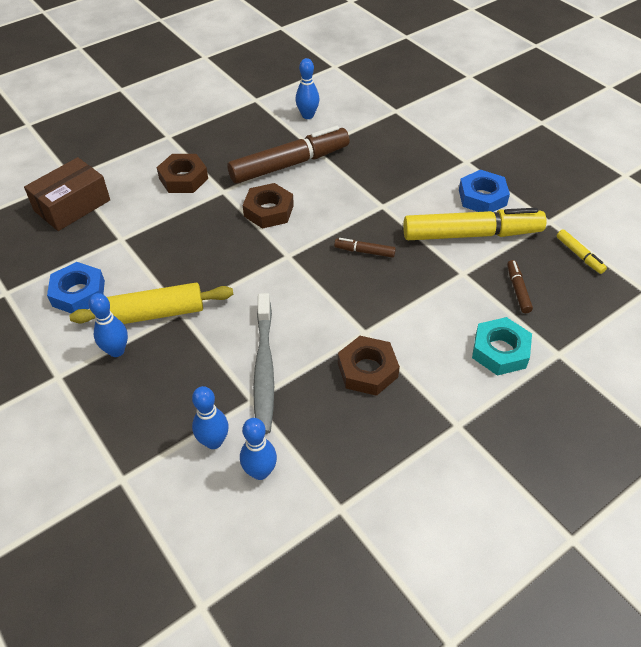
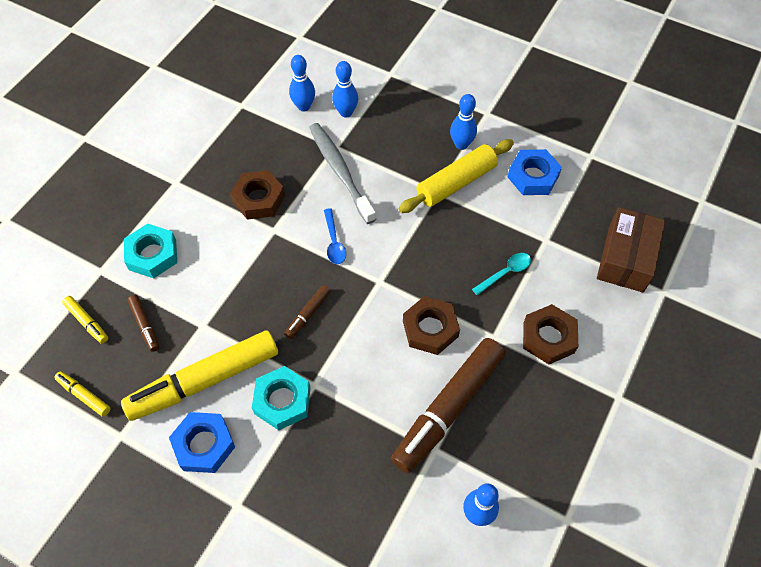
camera: 155 degrees right, 10 degrees up
brown marker [334,238,396,258] -> brown marker turned 135 degrees clockwise [284,285,330,339]
none -> yellow marker [62,296,108,344]
none -> turquoise nut [252,366,311,430]
none -> blue spoon [324,208,346,264]
none -> turquoise spoon [472,253,531,295]

